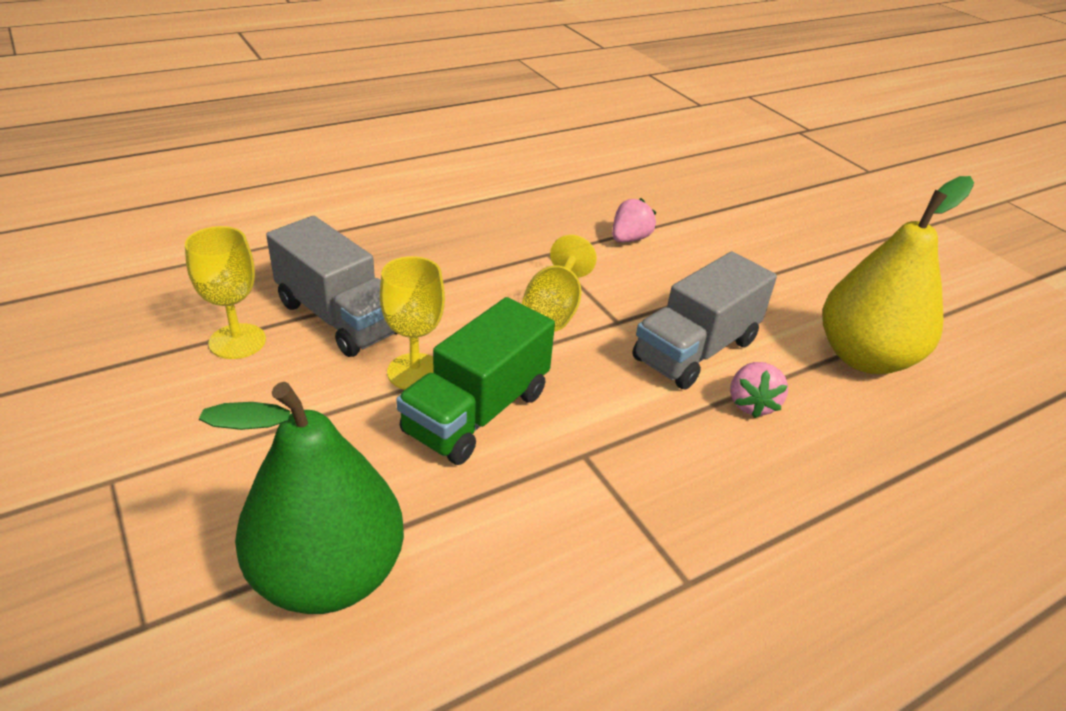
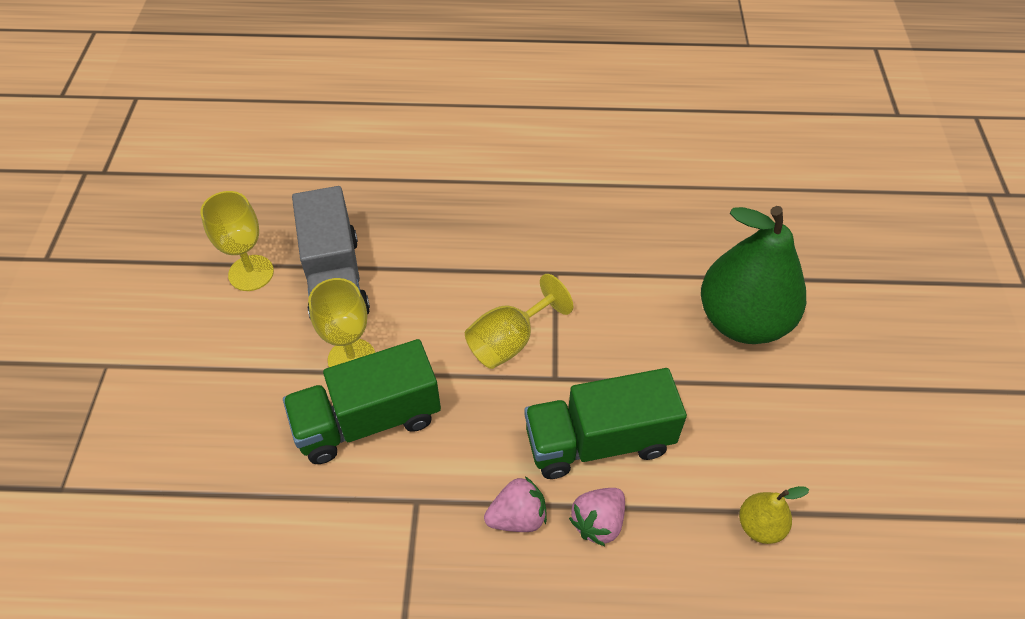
camera: 35 degrees right, 15 degrees up
green pear [199,382,404,614] -> green pear moved to [701,206,806,344]
pink strawberry [612,198,656,242] -> pink strawberry moved to [484,477,547,532]
grey truck [632,252,777,389] -> green truck [524,368,687,479]
yellow pear [822,176,974,374] -> yellow pear [739,486,809,544], size x0.44

